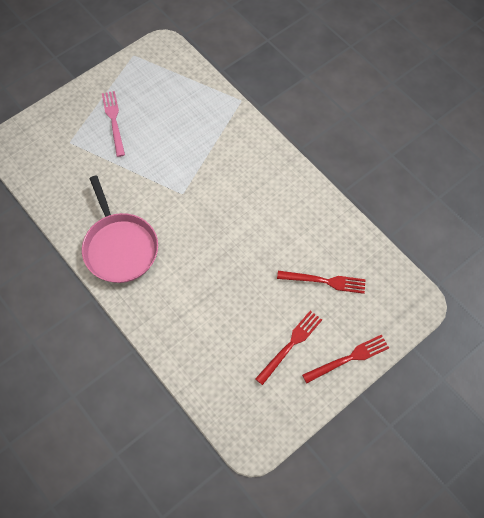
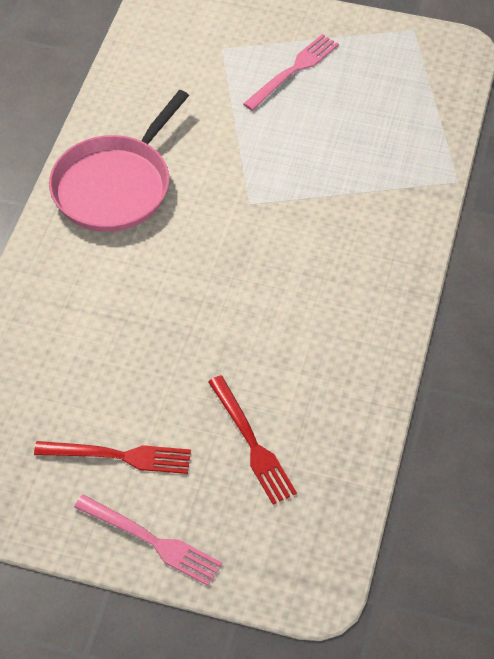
camera: 55 degrees right, 10 degrees down
red fork [302,335,389,383] -> pink fork [74,494,222,586]

